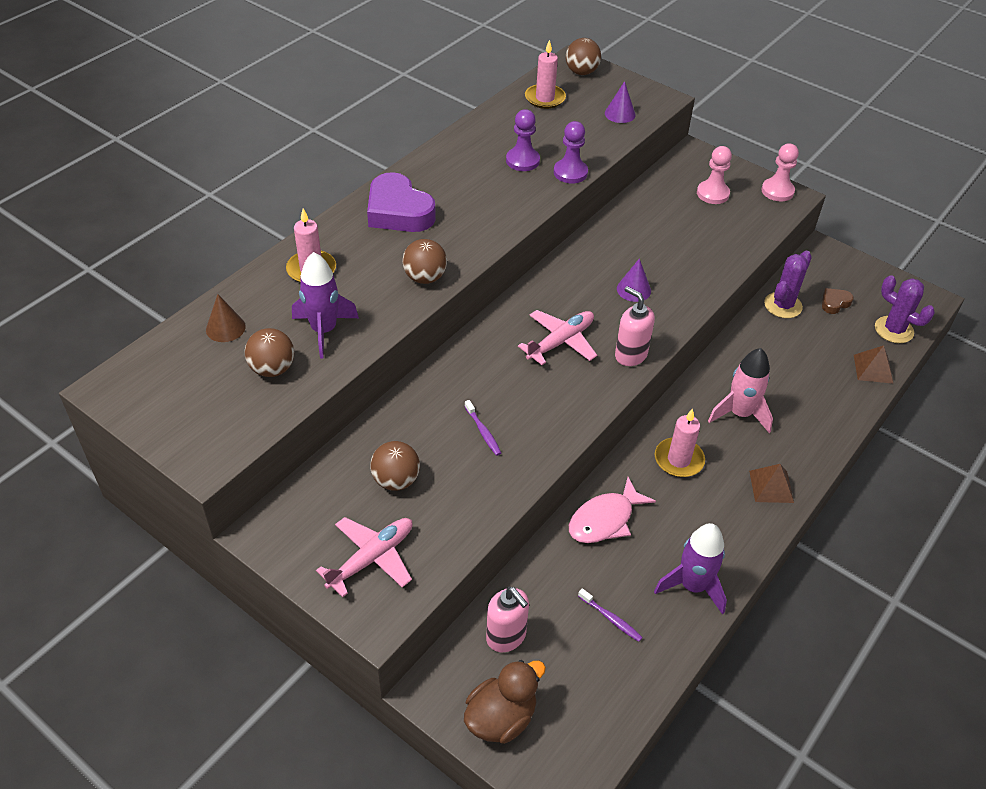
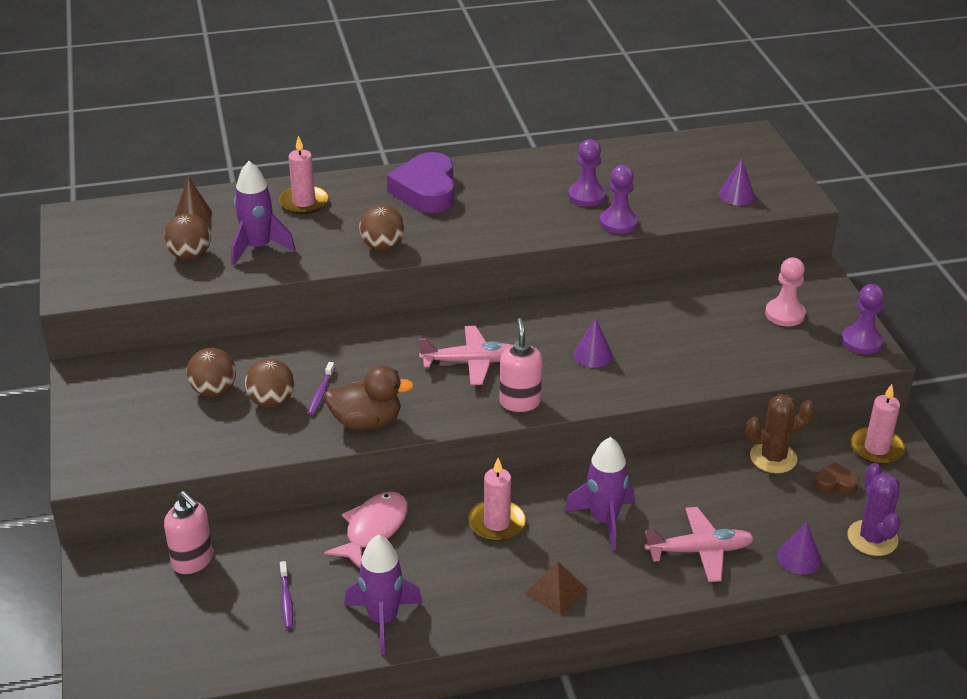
camera: 40 degrees right, 10 degrees down
pink plane [316,517,413,597] -> pink plane moved to [644,507,754,582]
brown duck [464,660,546,744] -> brown duck moved to [324,365,414,430]
pink soap dispenser [486,587,529,652] -> pink soap dispenser turned 45 degrees counterclockwise [164,491,213,574]
pink candle [525,40,566,109] -> pink candle moved to [850,384,905,464]
brown ball [566,38,601,75] -> brown ball moved to [245,359,294,408]
pink fish [569,477,656,543] -> pink fish turned 120 degrees clockwise [324,492,408,568]
pink rocket [708,348,773,433] -> purple rocket [564,437,635,551]
pink pawn [761,143,799,201] -> purple pawn [841,284,884,354]
purple cactus [764,251,812,318] -> brown cactus [746,394,815,473]
brown pyramid [854,345,894,384] -> purple cone [777,521,821,575]

